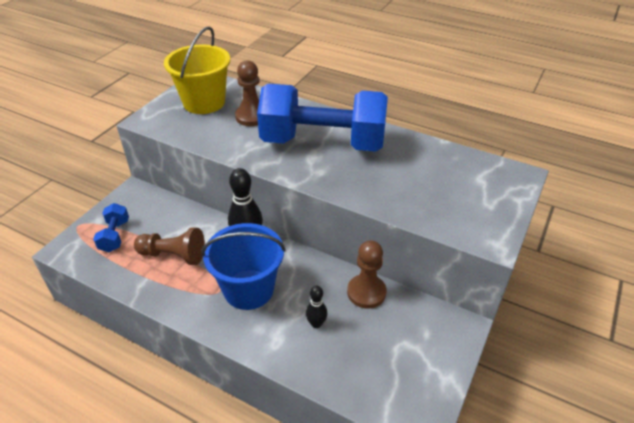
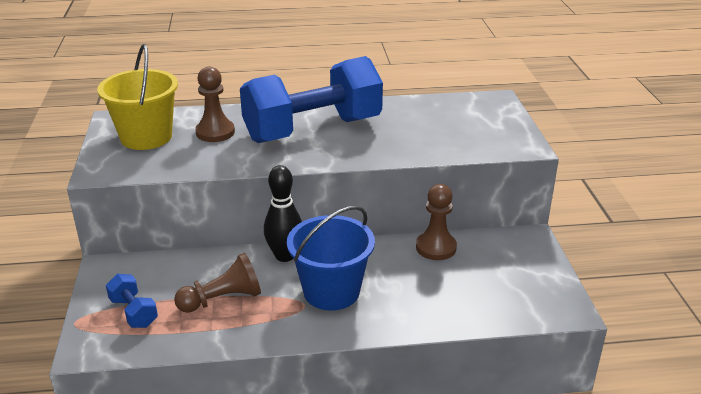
camera: 35 degrees left, 10 degrees down
black bowling pin [306,285,327,328] -> none

